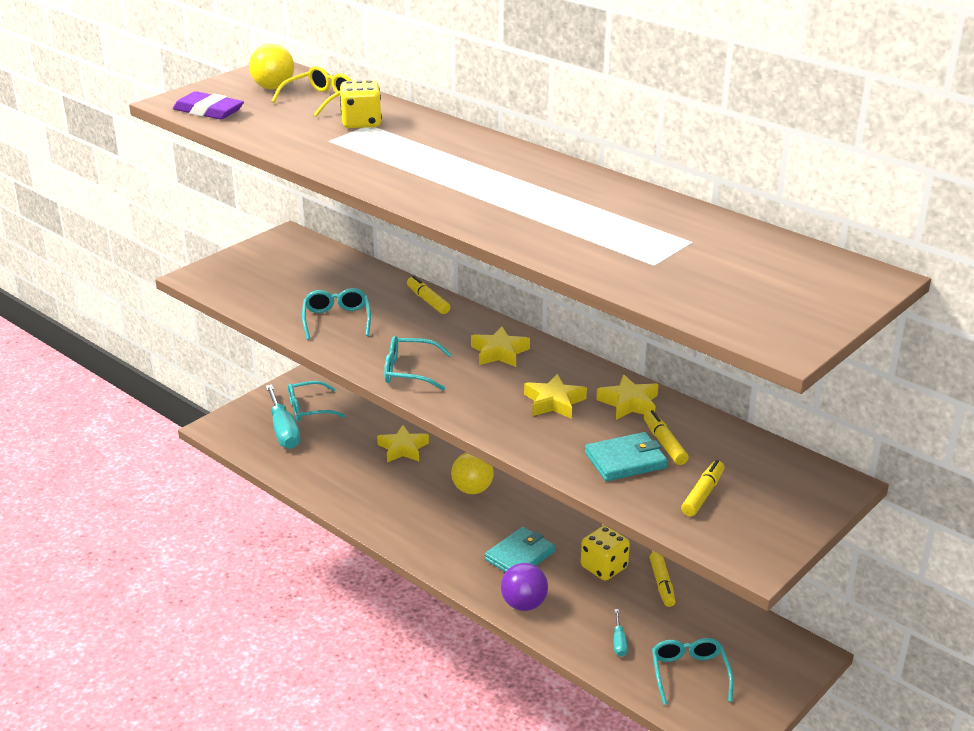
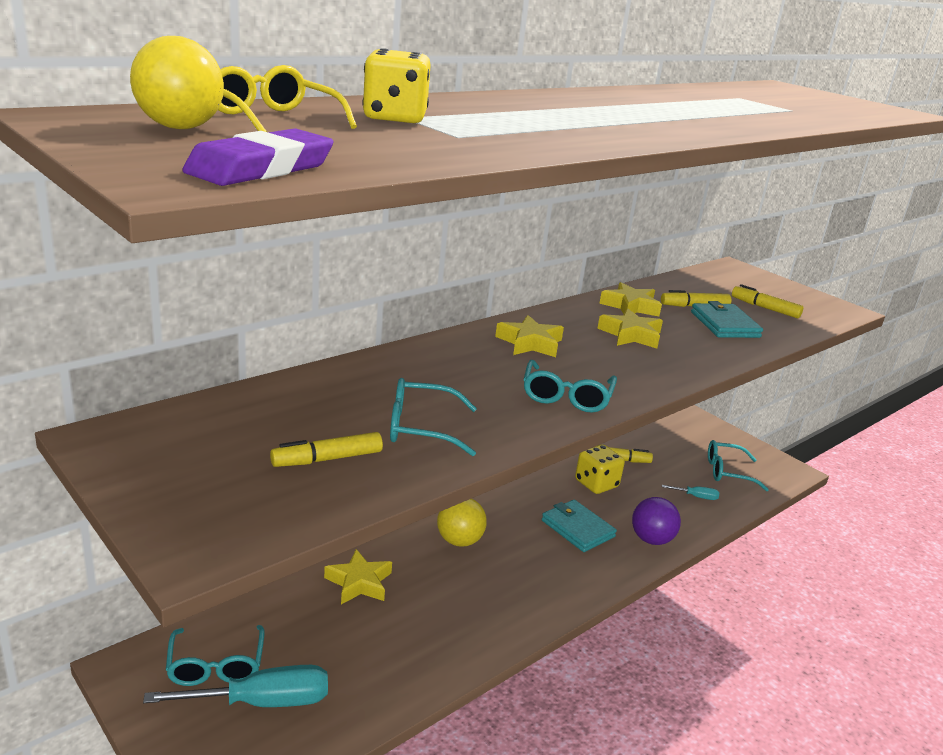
camera: 85 degrees left, 5 degrees down
yellow marker [407,276,450,314] -> yellow marker moved to [270,432,383,467]

